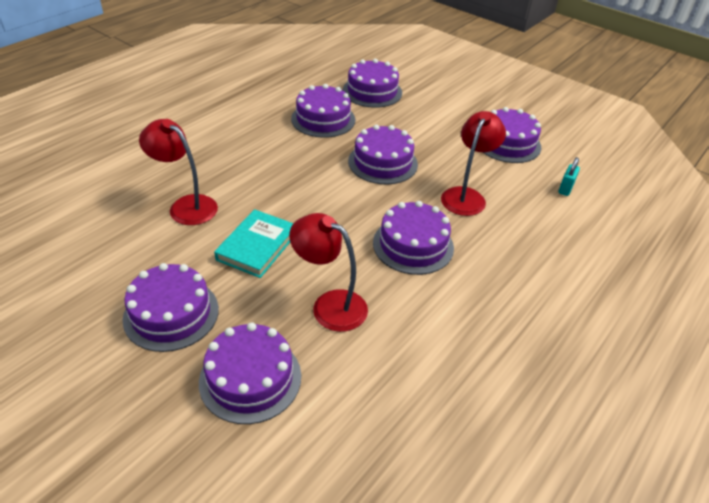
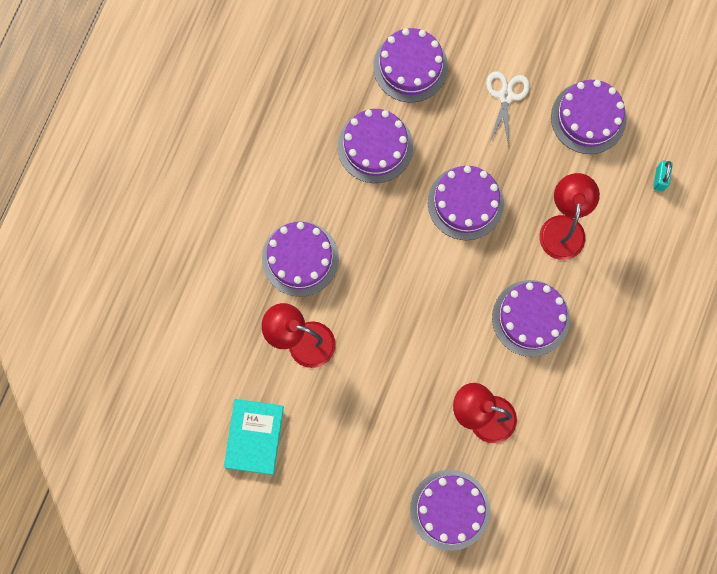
camera: 15 degrees left, 35 degrees up
purple cake [123,263,219,352] -> purple cake moved to [262,221,339,297]
turquoise book [214,209,294,278] -> turquoise book moved to [224,399,284,475]
none -> white scissors [486,71,530,146]

